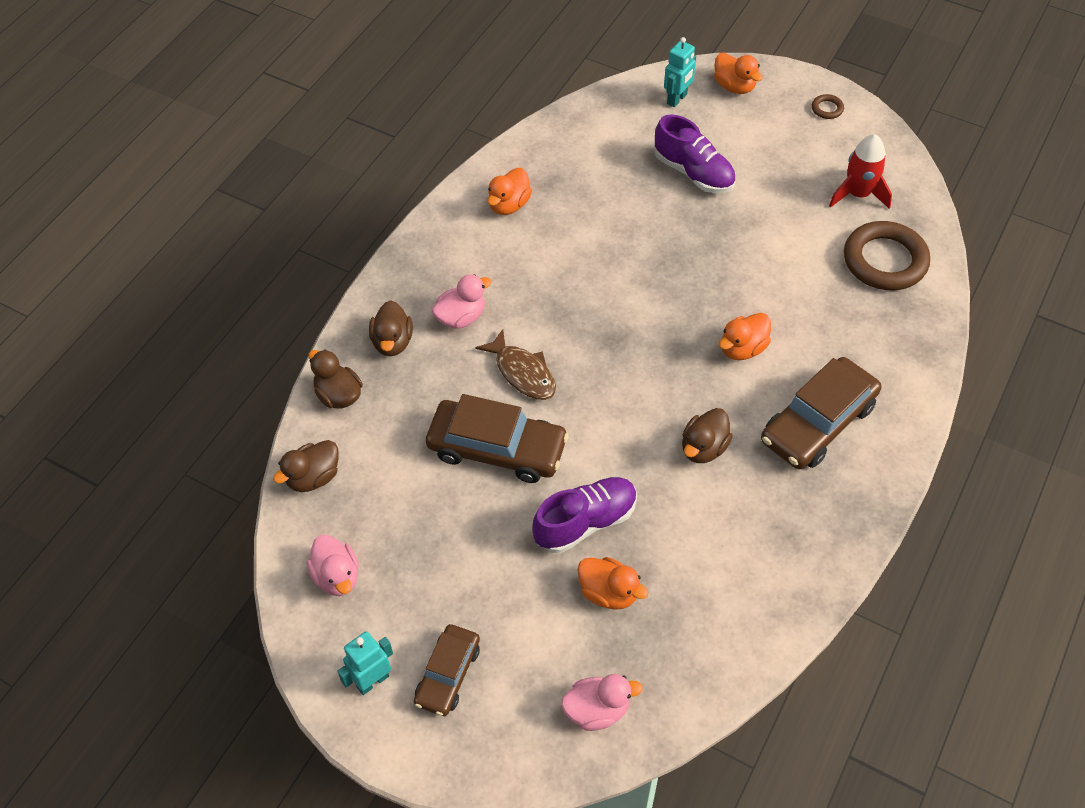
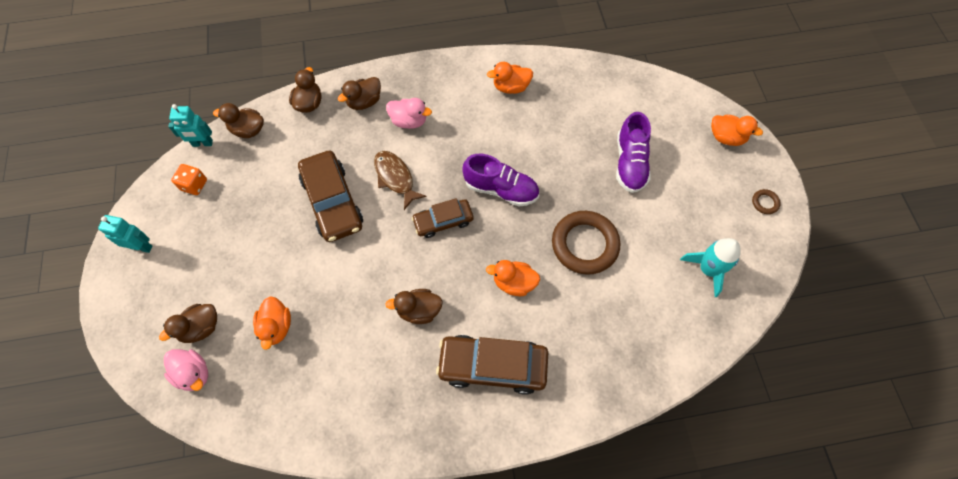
camera: 50 degrees right, 10 degrees up
pink duck [306,534,359,596] -> orange dice [171,164,207,195]
brown car [414,624,480,716] -> brown car moved to [412,198,474,238]
brown fish [475,329,556,400] -> brown fish turned 135 degrees clockwise [374,151,427,210]
purple shoe [532,477,637,553] -> purple shoe moved to [462,154,539,207]
turquoise robot [664,37,696,107] -> turquoise robot moved to [168,104,213,147]
orange duck [714,53,763,94] -> orange duck turned 75 degrees counterclockwise [711,115,763,146]
red rocket [829,134,892,209] -> turquoise rocket [680,238,741,297]
brown ring [844,221,930,290] -> brown ring moved to [552,211,621,275]
none -> brown duck [159,304,217,343]

